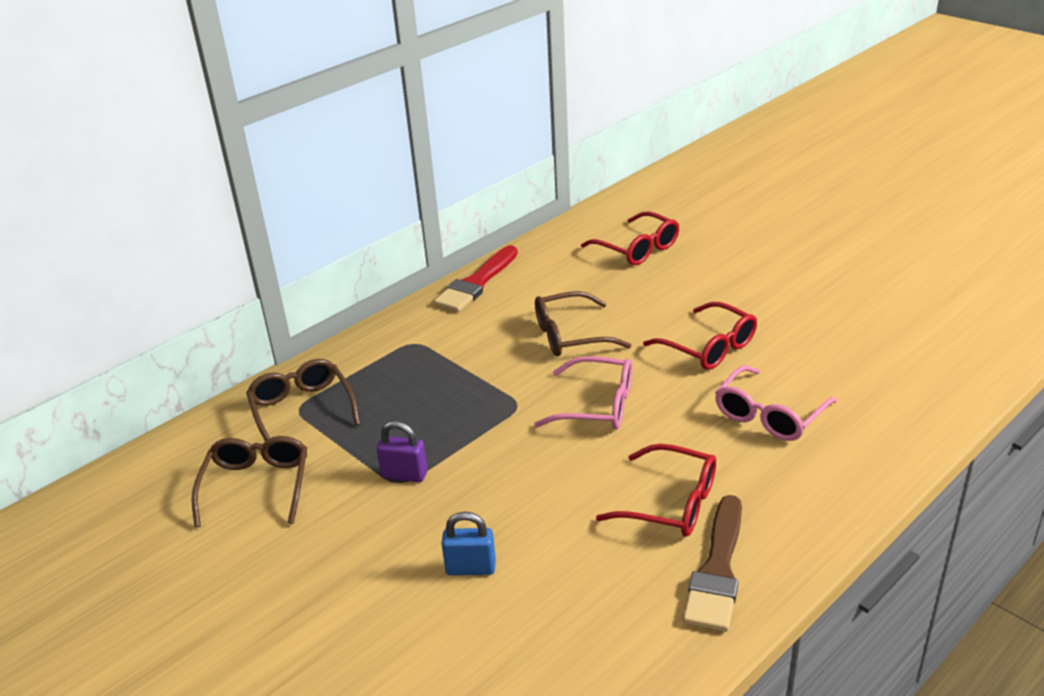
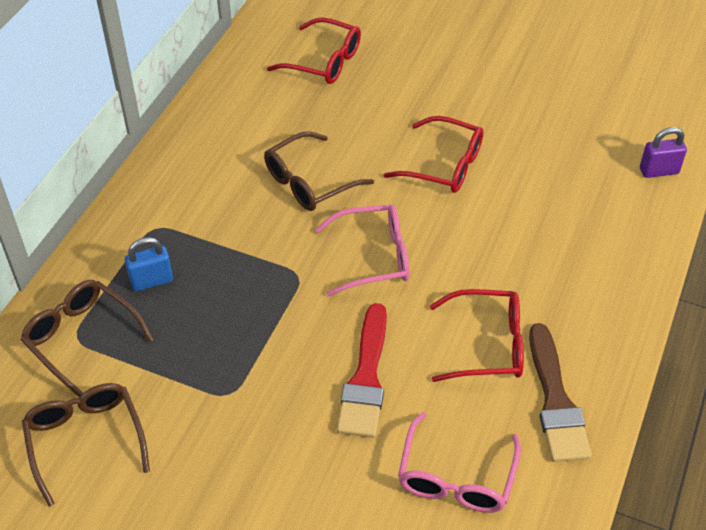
camera: 25 degrees left, 15 degrees up
purple padlock [377,421,427,482] -> purple padlock moved to [640,127,687,178]
red brush [434,245,518,312] -> red brush moved to [337,303,387,438]
blue padlock [442,512,496,575] -> blue padlock moved to [125,237,173,291]
pink glasses [715,365,837,441] -> pink glasses moved to [398,412,521,513]

